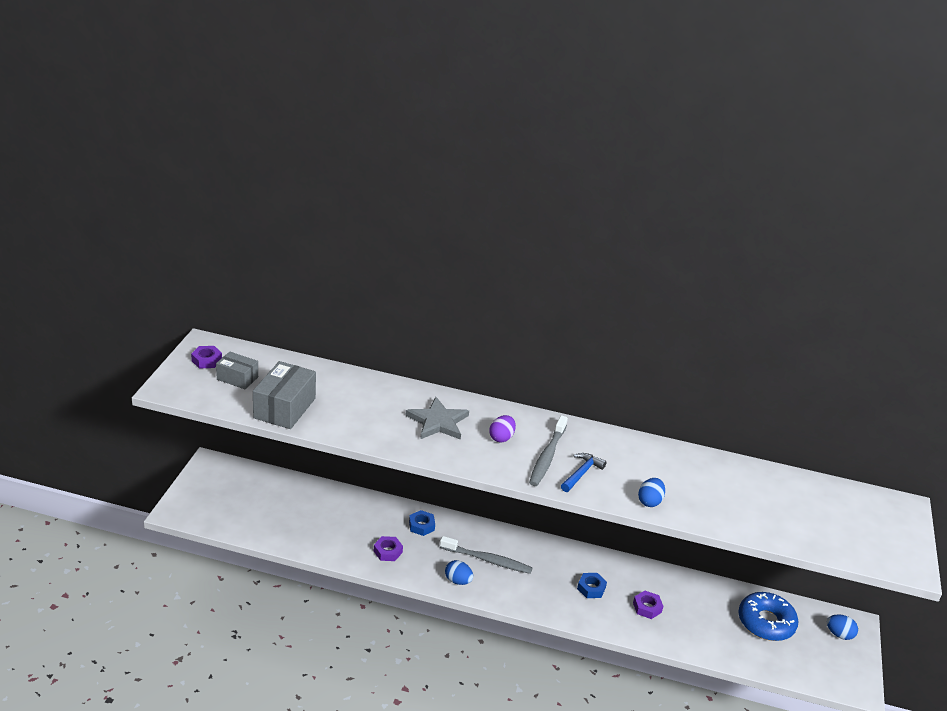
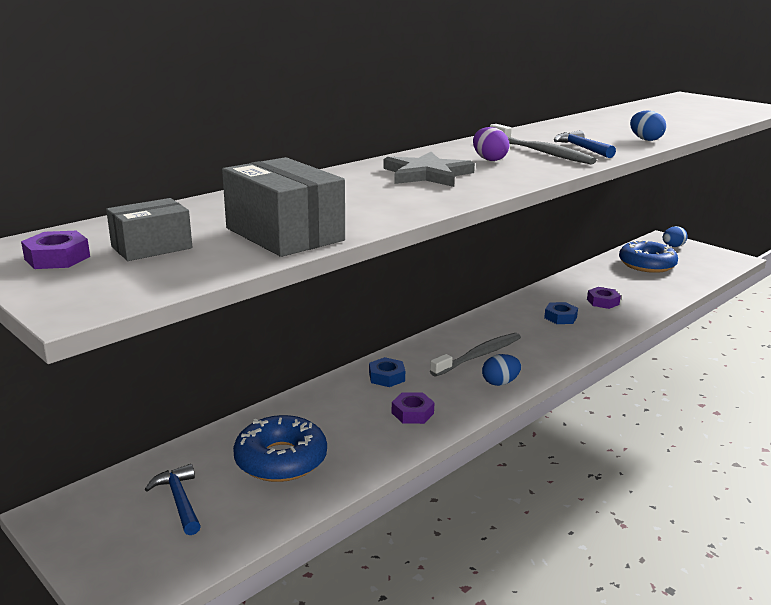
camera: 55 degrees left, 10 degrees down
none -> blue hammer [145,464,201,535]
none -> blue donut [233,415,327,482]

